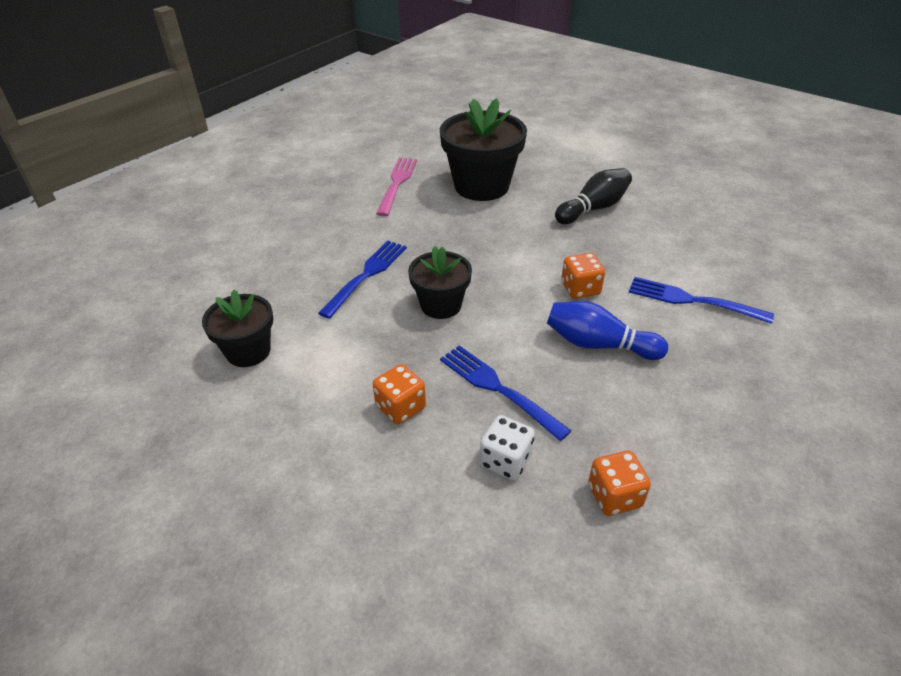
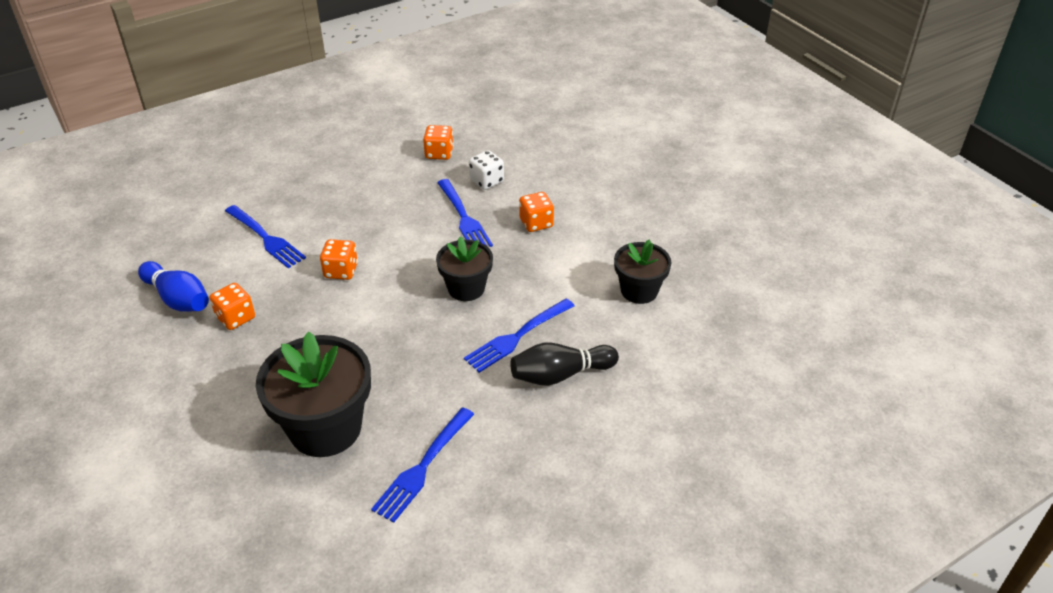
camera: 160 degrees left, 0 degrees up
pink fork [376,158,417,216] -> blue fork [371,407,474,523]
blue bowling pin [547,301,668,360] -> blue bowling pin moved to [138,261,209,312]
black bowling pin [555,168,632,224] -> black bowling pin moved to [511,342,619,386]
none -> orange dice [210,283,255,330]

